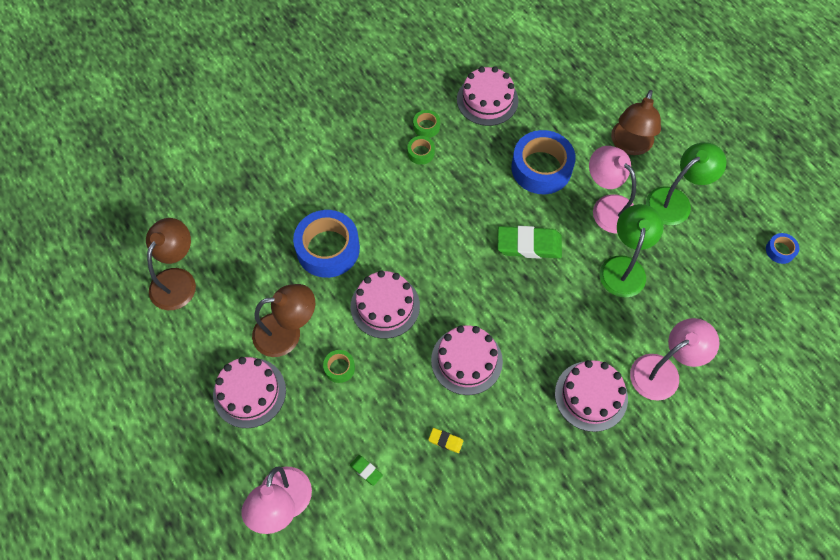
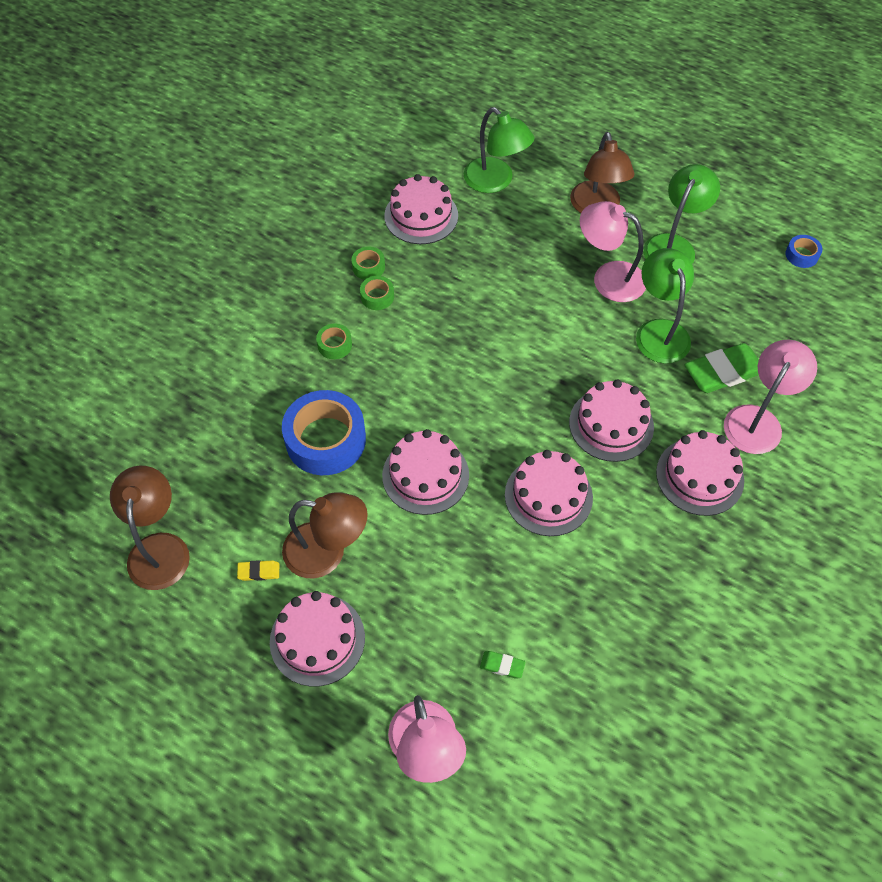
camera: 25 degrees left, 5 degrees down
brown lamp [252,284,315,357] -> brown lamp turned 45 degrees clockwise [282,492,368,578]
green tape [323,350,355,383] -> green tape moved to [316,324,352,359]
yellow eraser [428,428,463,453] -> yellow eraser moved to [237,560,279,581]
green eraser [498,226,562,259] -> green eraser moved to [684,343,759,393]
blue tape [511,130,576,194] -> none
none -> green lamp [464,107,534,193]
none -> pink cake [569,380,654,462]

